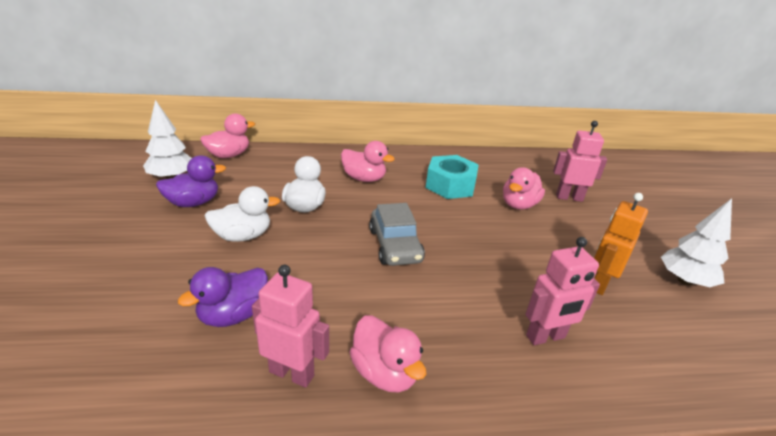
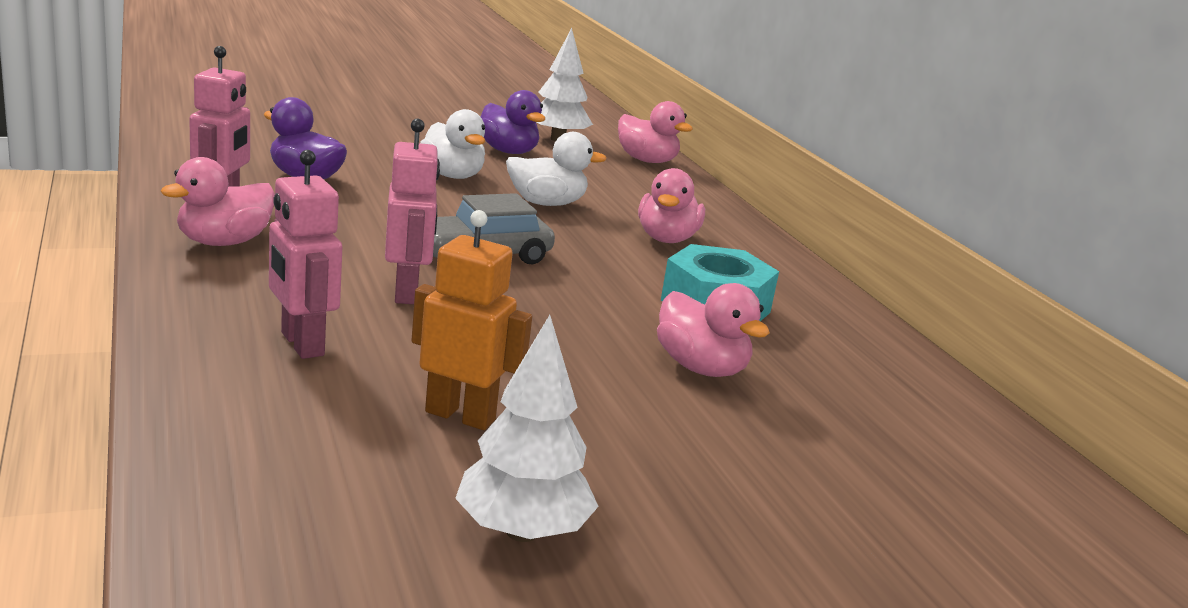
camera: 75 degrees right, 10 degrees down
pink duck [503,167,545,209] -> pink duck turned 150 degrees counterclockwise [657,283,770,377]
pink robot [553,121,607,202] -> pink robot moved to [385,119,440,304]

